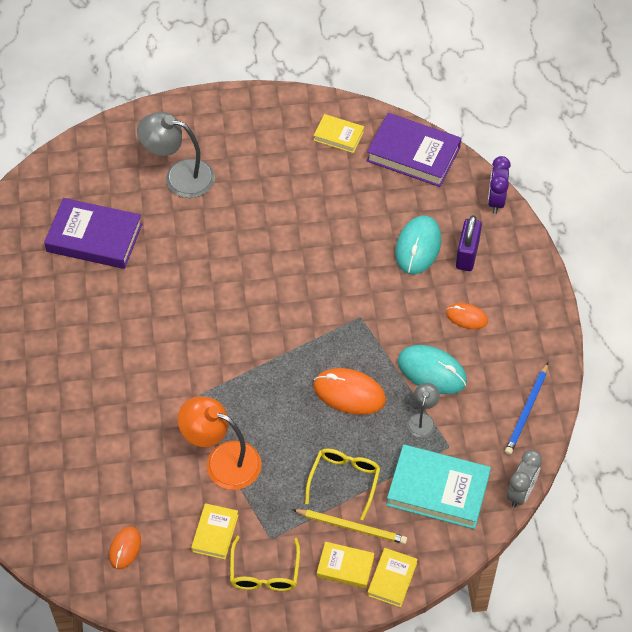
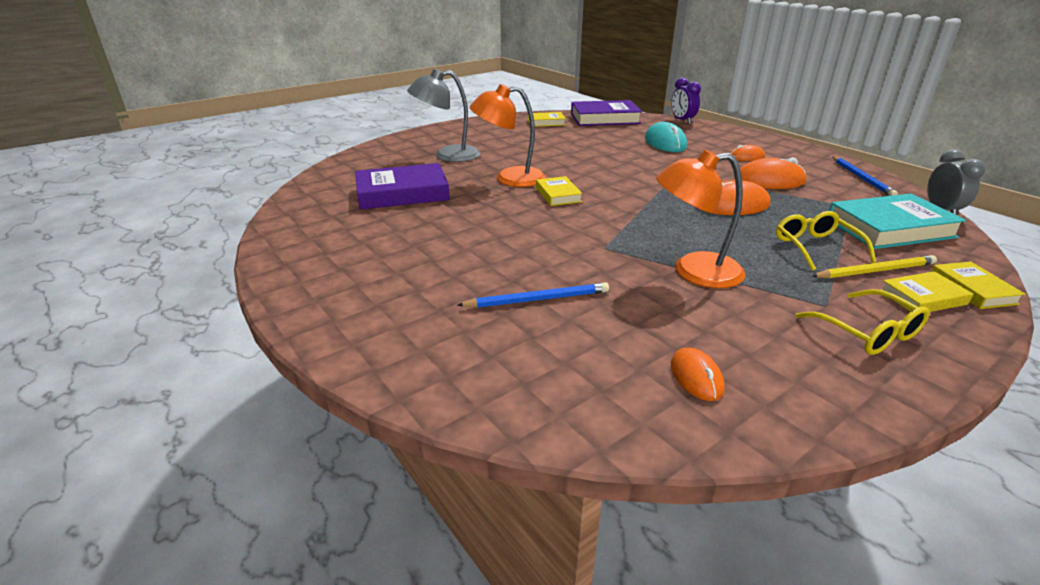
camera: 30 degrees left, 25 degrees down
yellow book [191,503,238,559] -> yellow book moved to [536,176,583,206]
turquoise mouse [398,345,467,394] -> orange mouse [734,157,806,189]
grey lamp [407,383,440,437] -> none
purple padlock [456,215,482,271] -> none
none -> blue pencil [457,282,609,308]
none -> orange lamp [469,84,546,187]

